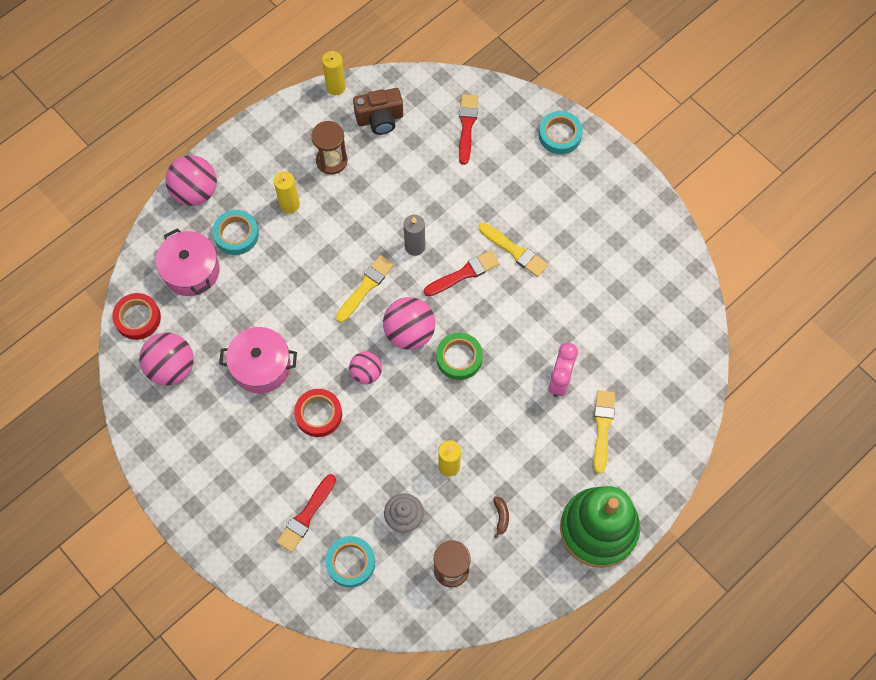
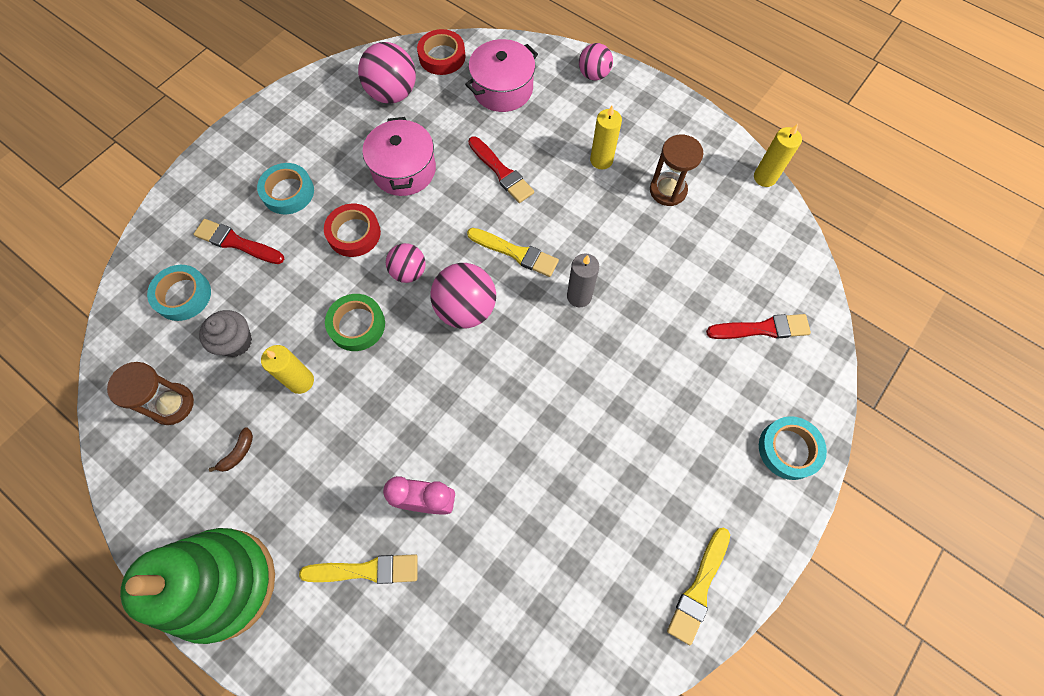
camera: 80 degrees right, 0 degrees up
pink ball [165,155,217,206] -> pink ball [579,43,613,81], size x0.62
turquoise tape [213,210,259,255] -> turquoise tape moved to [257,163,314,214]
brown camera [353,88,403,135] -> none
red brush [424,250,500,297] -> red brush moved to [468,136,534,203]
green tape [436,333,483,380] -> green tape moved to [325,294,385,351]
yellow brush [479,223,548,277] -> yellow brush moved to [667,528,730,645]
brown banana [493,496,509,539] -> brown banana turned 45 degrees counterclockwise [209,427,253,472]

